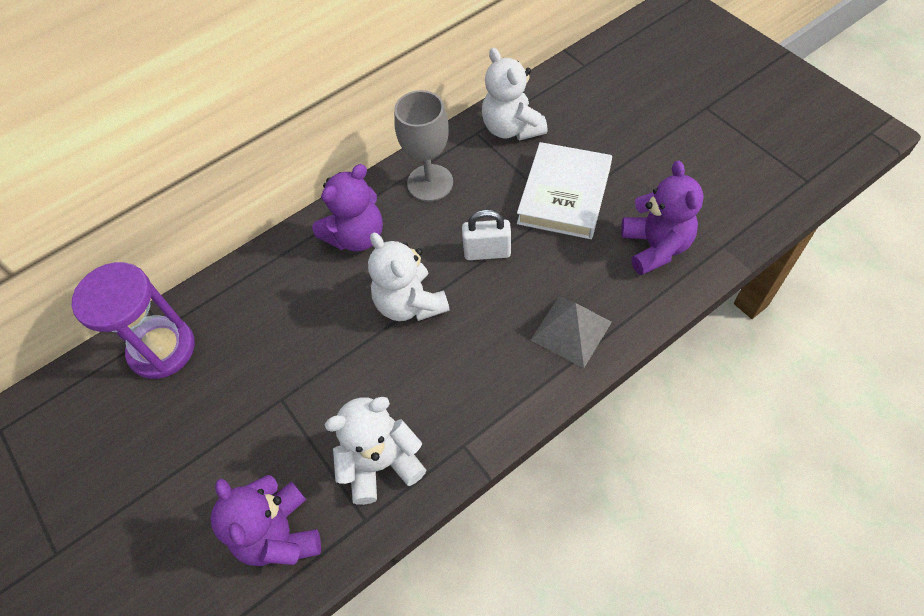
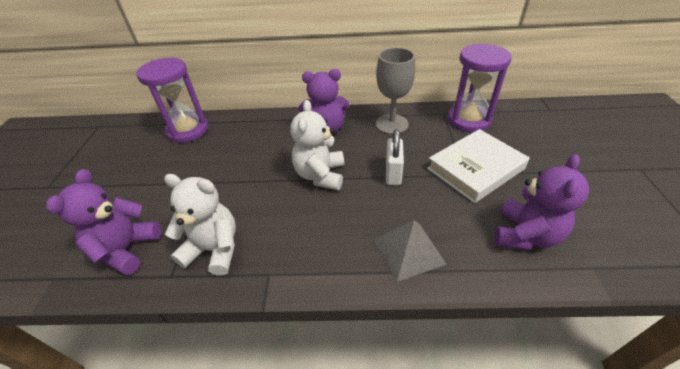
camera: 35 degrees right, 15 degrees down
white padlock [462,210,511,260] -> white padlock turned 60 degrees clockwise [386,129,404,185]
white teddy bear [482,48,548,141] -> purple hourglass [448,43,512,132]

